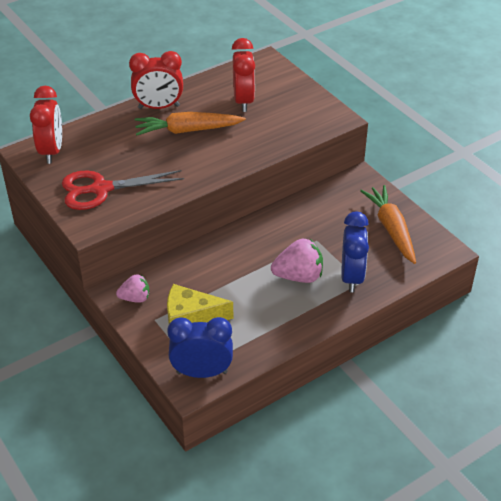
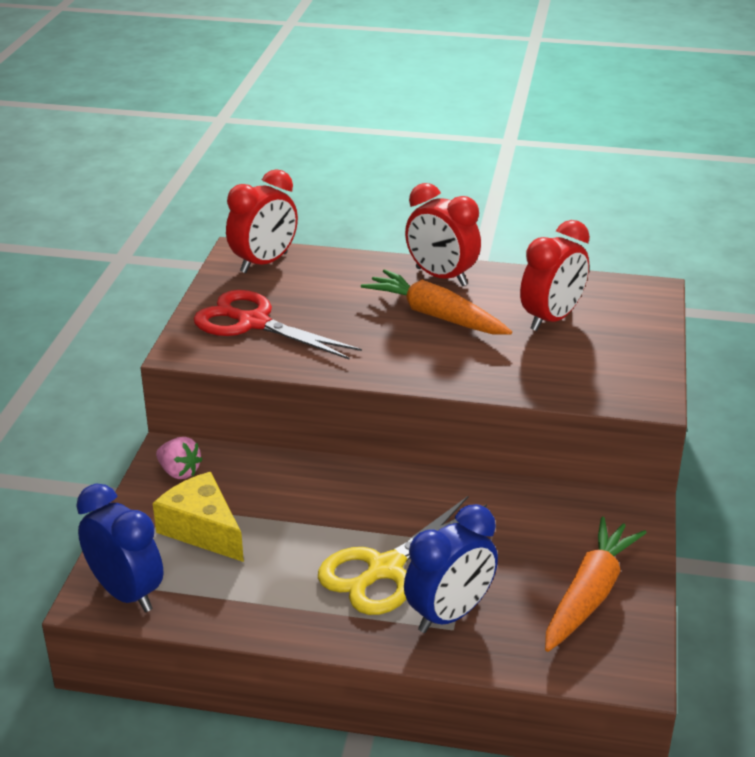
camera: 45 degrees right, 10 degrees down
pink strawberry [271,239,323,283] -> yellow scissors [318,495,487,615]

